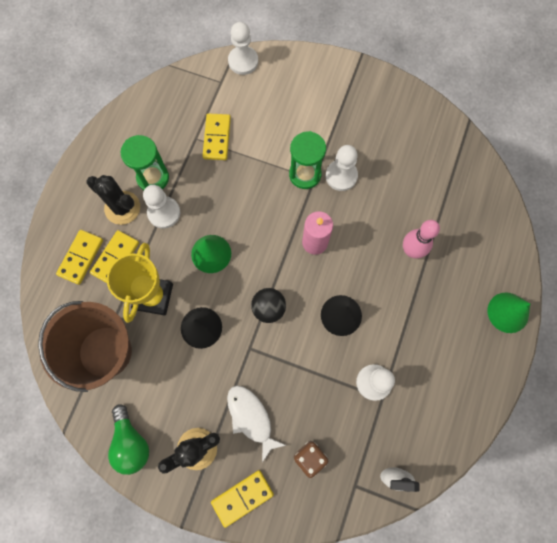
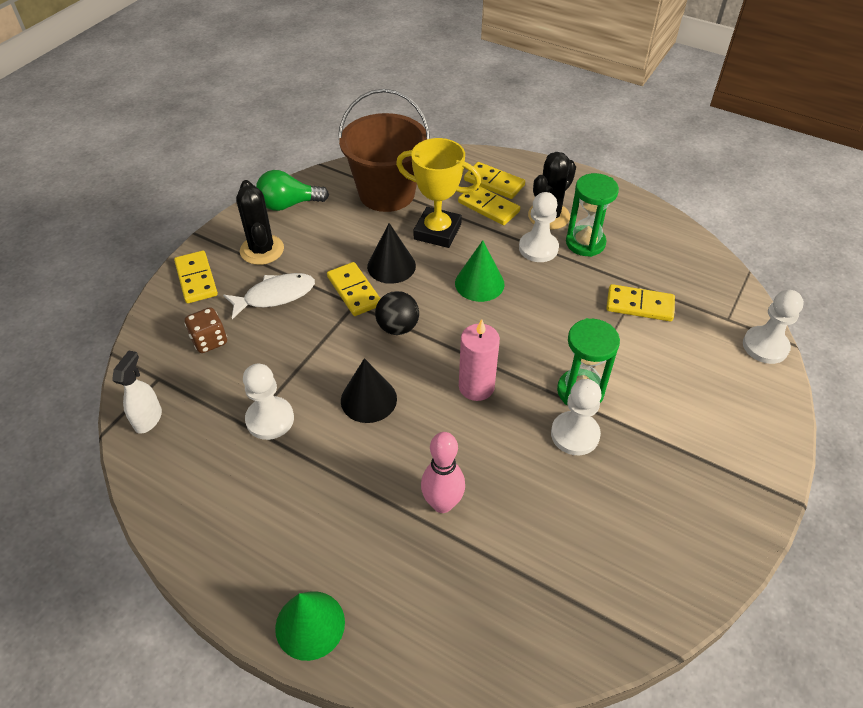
camera: 100 degrees right, 25 degrees down
none -> yellow domino [327,262,381,316]

